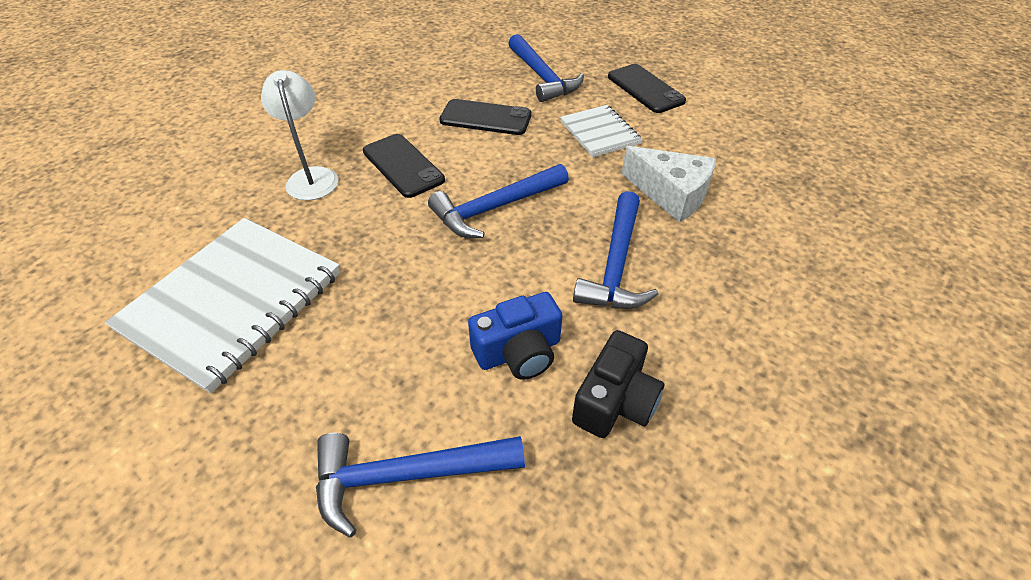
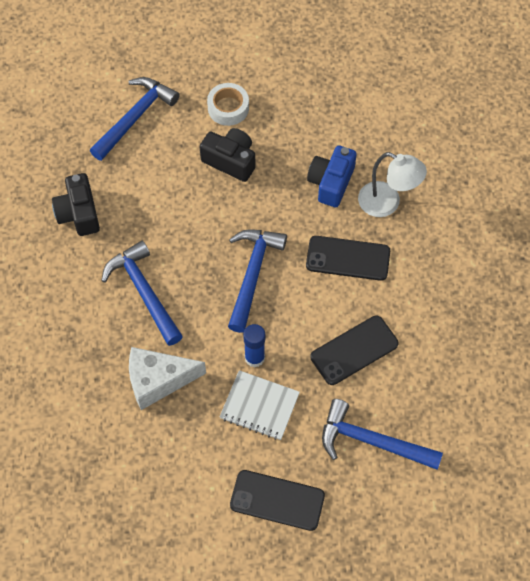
camera: 135 degrees right, 15 degrees up
white notebook [105,218,340,393] -> none
blue camera [468,292,562,380] -> blue camera moved to [307,145,357,207]
none -> black camera [199,128,255,182]
none -> white tape [207,83,249,126]
none -> blue glue stick [243,324,265,367]

